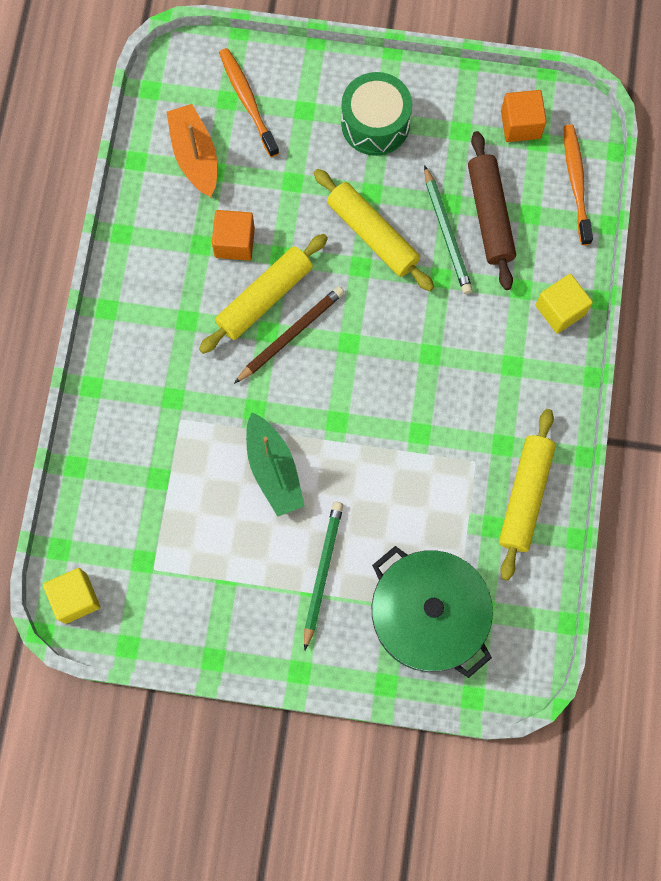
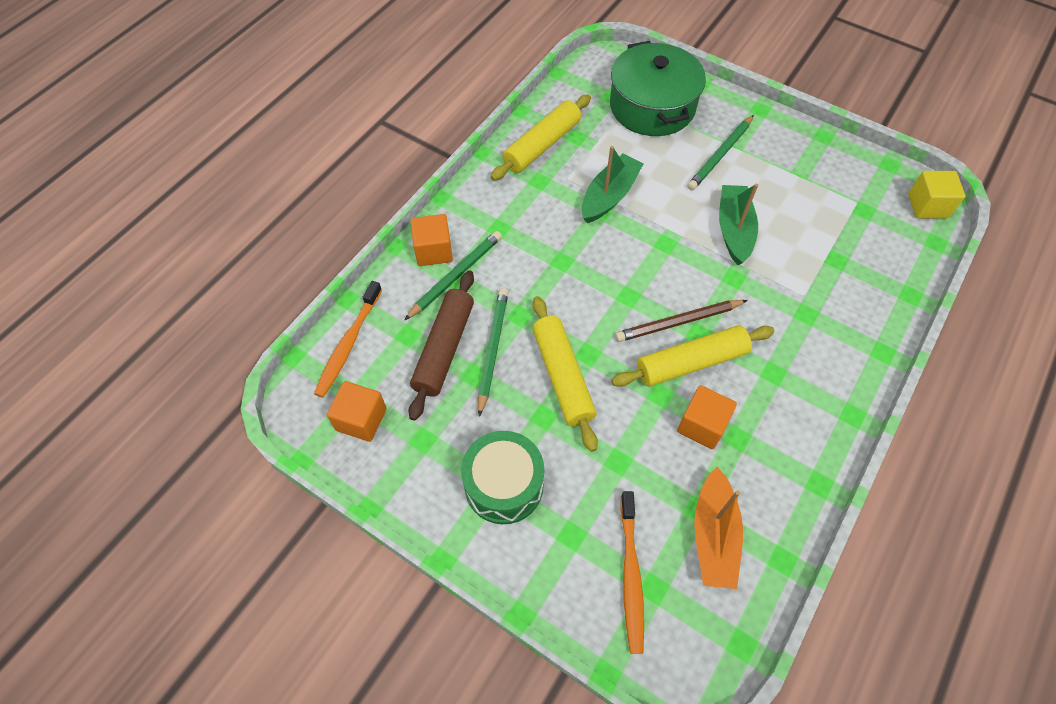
camera: 155 degrees left, 15 degrees down
yellow cube [536,274,593,334] -> orange cube [411,214,453,266]
none -> green pencil [405,231,502,320]
none -> green boat [582,146,643,223]

